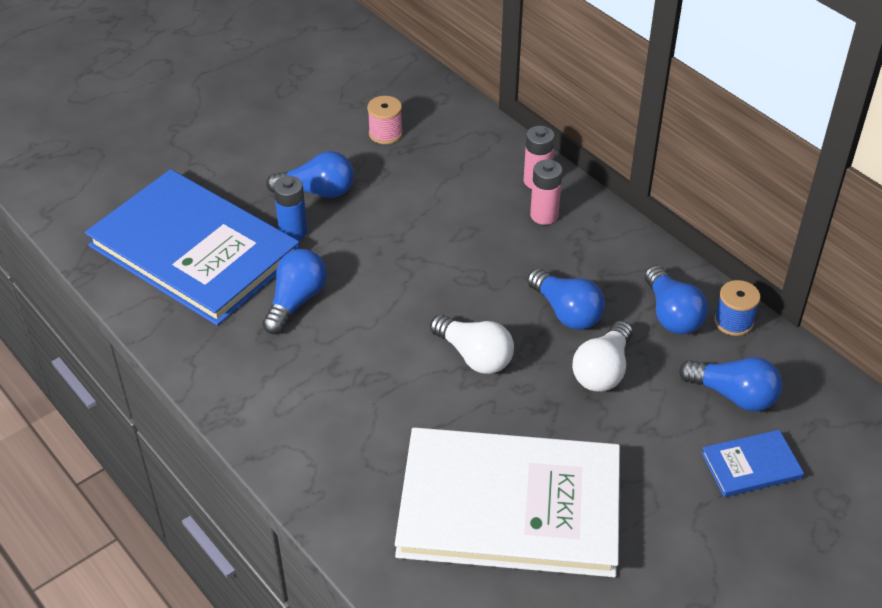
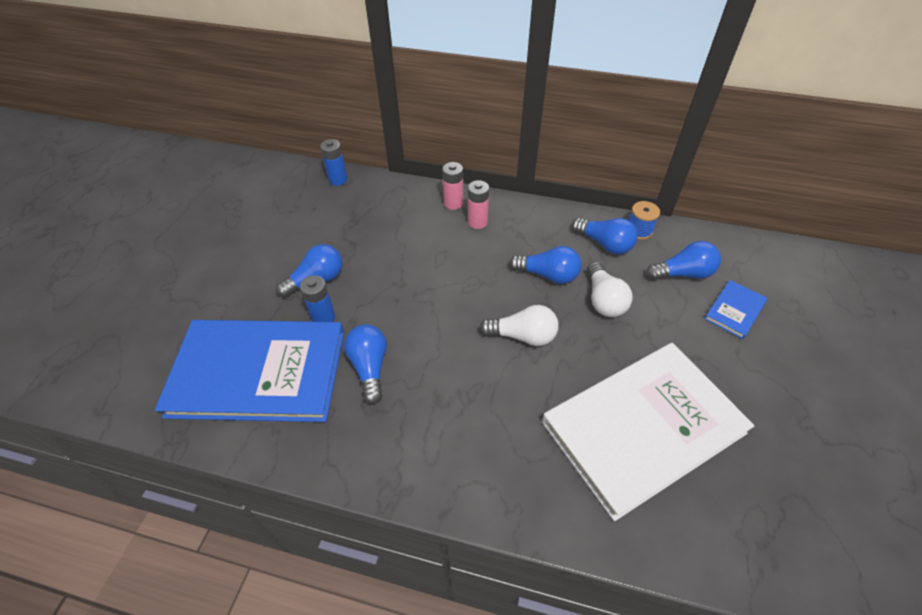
camera: 35 degrees left, 5 degrees up
pink spool [367,96,403,144] -> none
none -> blue battery [320,139,348,186]

